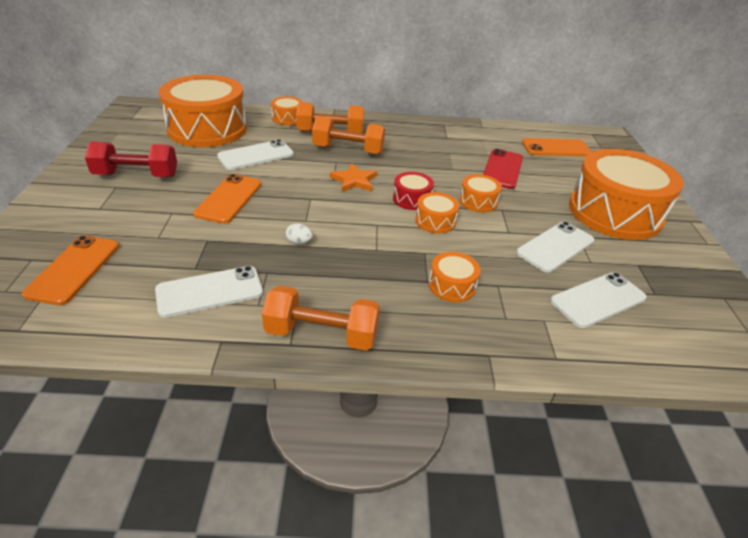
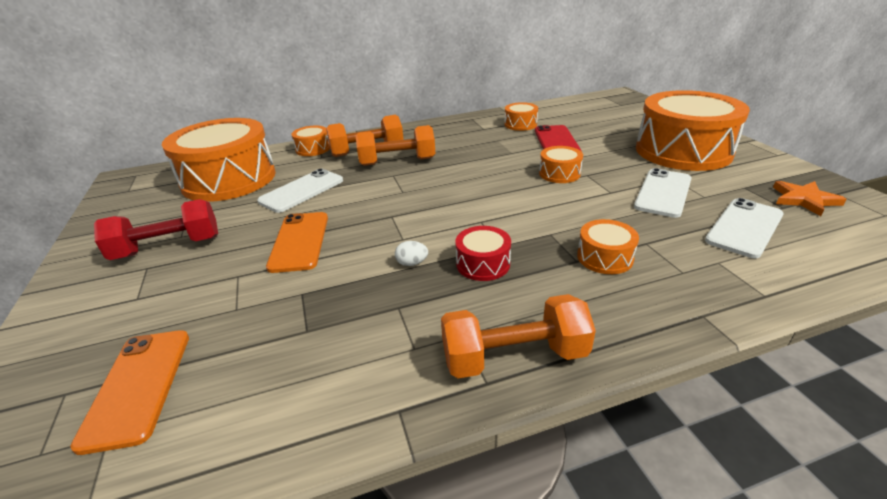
camera: 15 degrees left, 5 degrees down
white phone [155,266,263,318] -> none
orange star [330,163,377,192] -> orange star moved to [773,181,847,216]
red drum [393,172,434,210] -> red drum moved to [455,226,511,281]
orange drum [415,192,459,234] -> orange drum moved to [504,102,538,131]
orange phone [522,138,592,156] -> none

